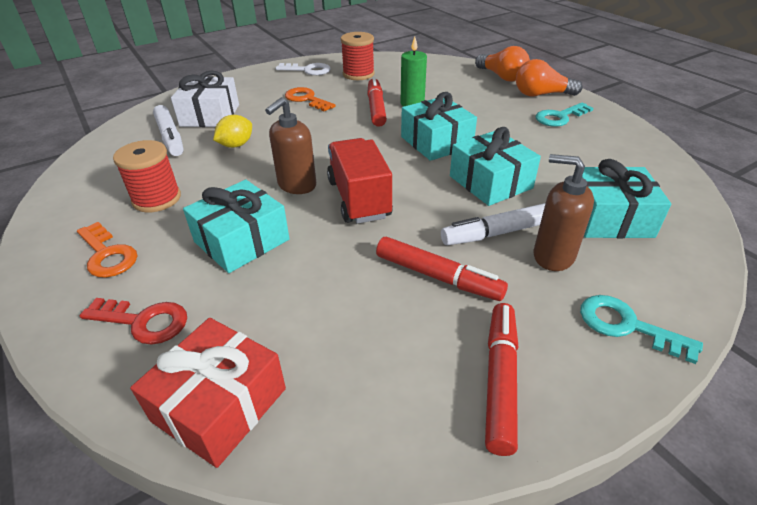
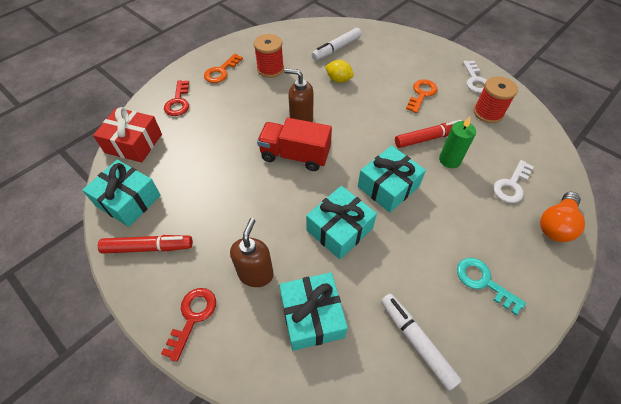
camera: 75 degrees right, 15 degrees up
white gift [171,70,239,127] -> none
turquoise gift [183,180,290,273] -> turquoise gift moved to [82,160,161,227]
red truck [327,138,393,224] -> red truck turned 135 degrees counterclockwise [257,118,332,171]
red marker [376,237,508,301] -> none
white marker [441,203,545,245] -> white marker moved to [381,294,462,391]
orange light bulb [516,59,583,96] -> none
turquoise key [580,295,703,364] -> red key [161,288,216,362]
none -> white key [493,160,534,203]

